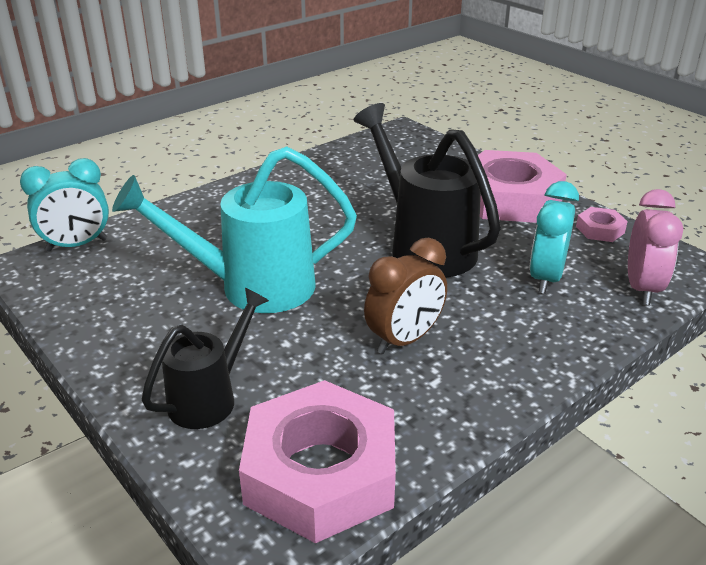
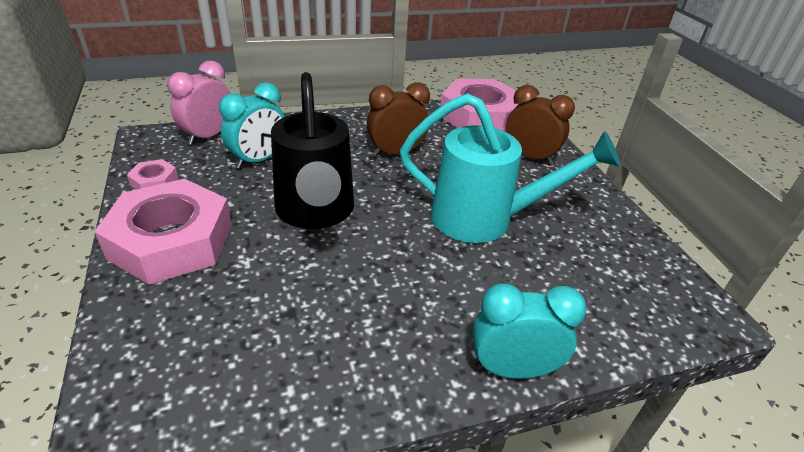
camera: 160 degrees left, 5 degrees up
turquoise clock [20,158,109,252] -> turquoise clock moved to [473,283,587,379]
black watering can [142,288,269,429] -> brown clock [506,85,575,165]

